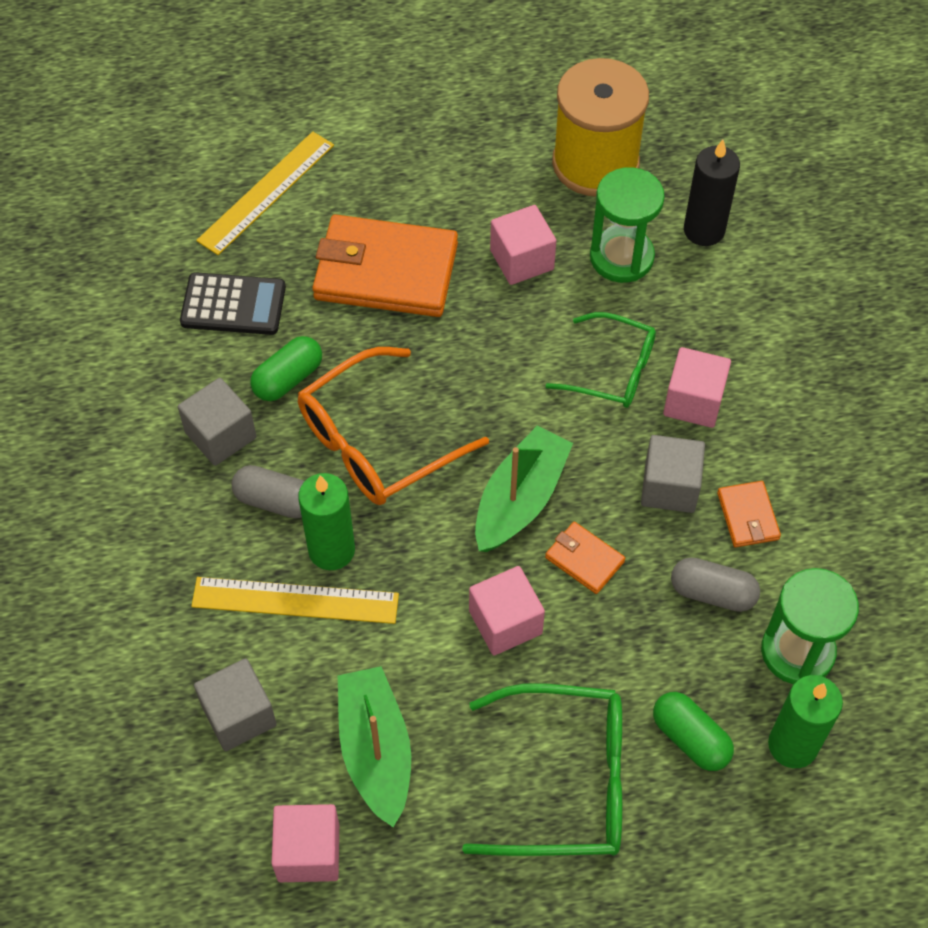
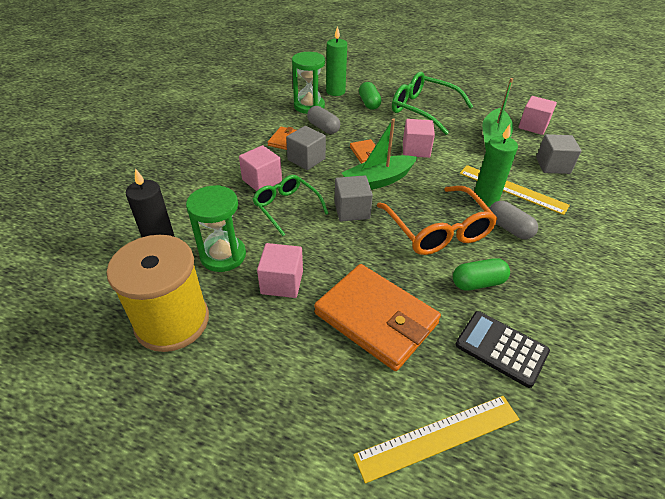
camera: 150 degrees left, 15 degrees down
grey cube [178,378,256,466] -> grey cube moved to [334,175,373,222]
orange glasses [298,347,489,505] -> orange glasses turned 75 degrees clockwise [377,186,497,255]

